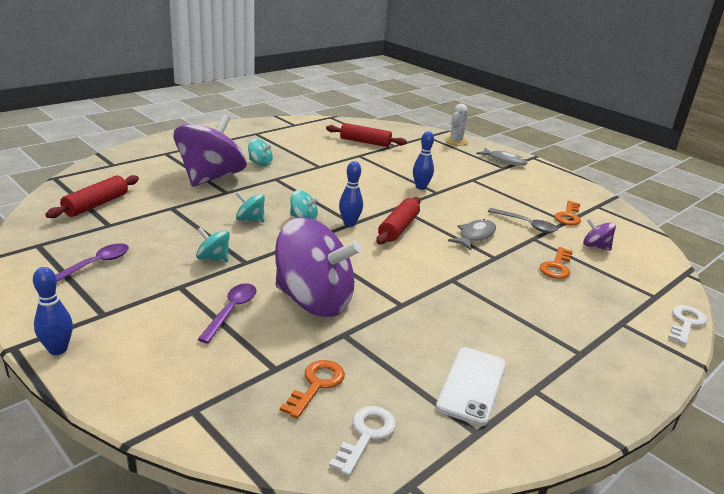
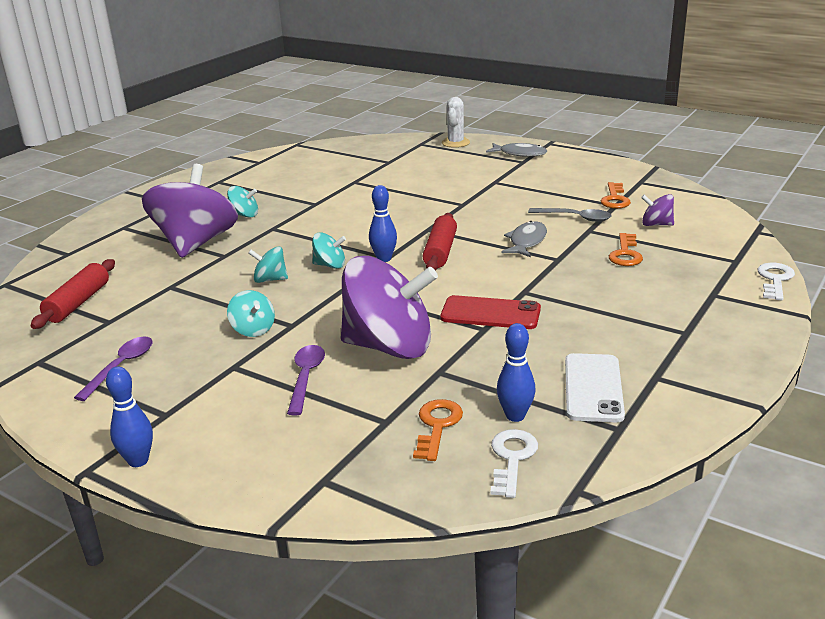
camera: 10 degrees left, 0 degrees up
turquoise spinning top [196,227,230,262] -> turquoise spinning top turned 135 degrees counterclockwise [227,290,275,337]
red rolling pin [326,123,407,147] -> none
blue bowling pin [413,131,434,190] -> blue bowling pin moved to [497,323,535,422]
none -> red phone [440,295,541,329]

